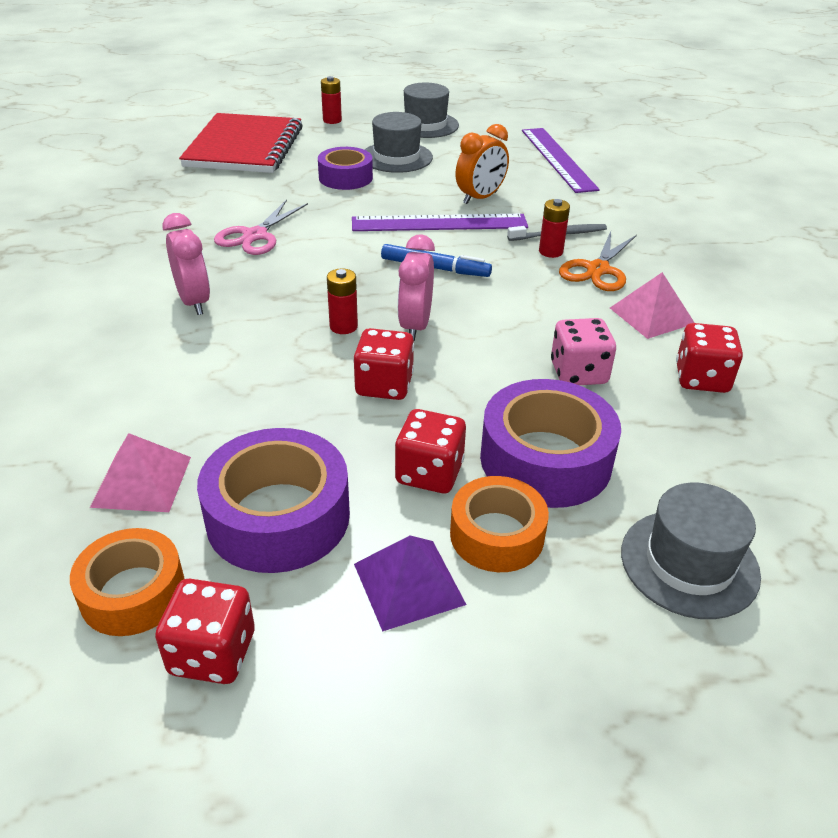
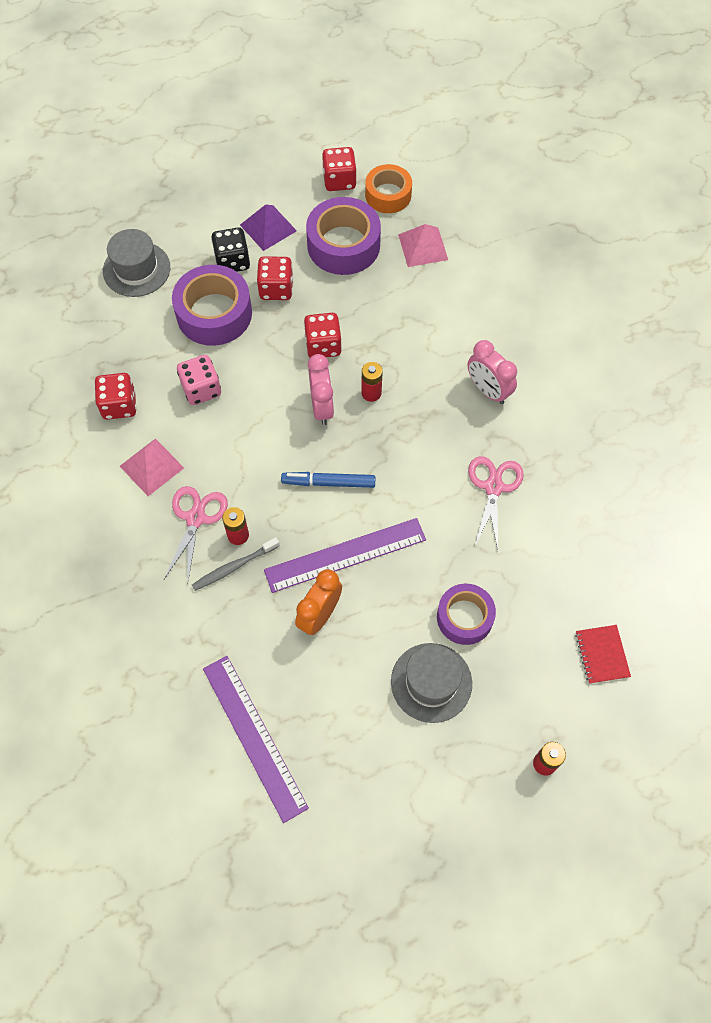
camera: 165 degrees right, 25 degrees up
red notebook [179,113,303,173] -> red notebook [575,625,631,684], size x0.41
grey hat [404,83,459,138] -> none
orange tape [450,476,549,572] -> black dice [211,227,250,272]
orange scissors [559,231,637,291] -> pink scissors [164,486,228,585]

